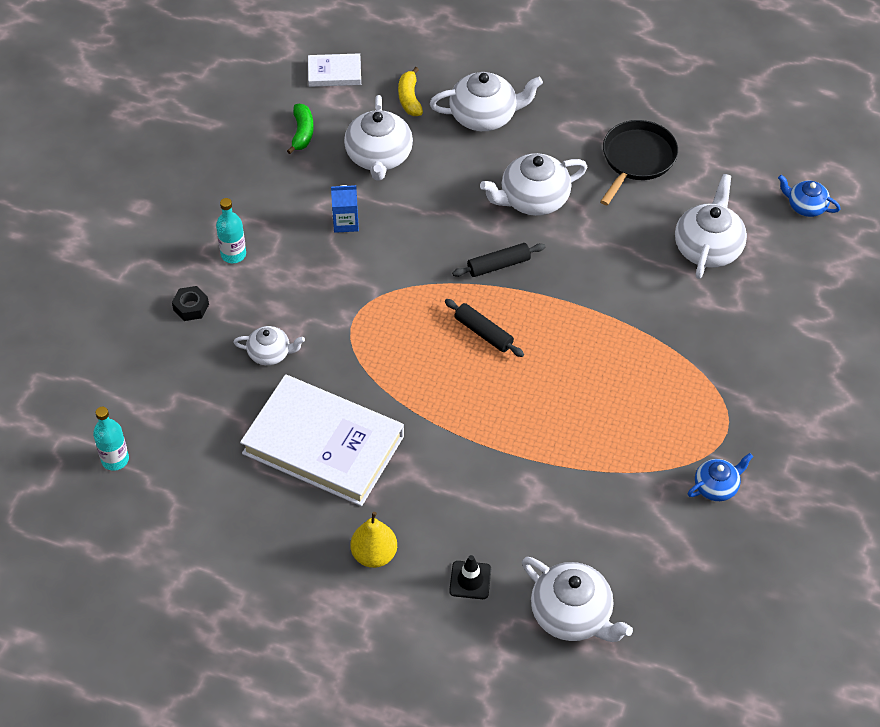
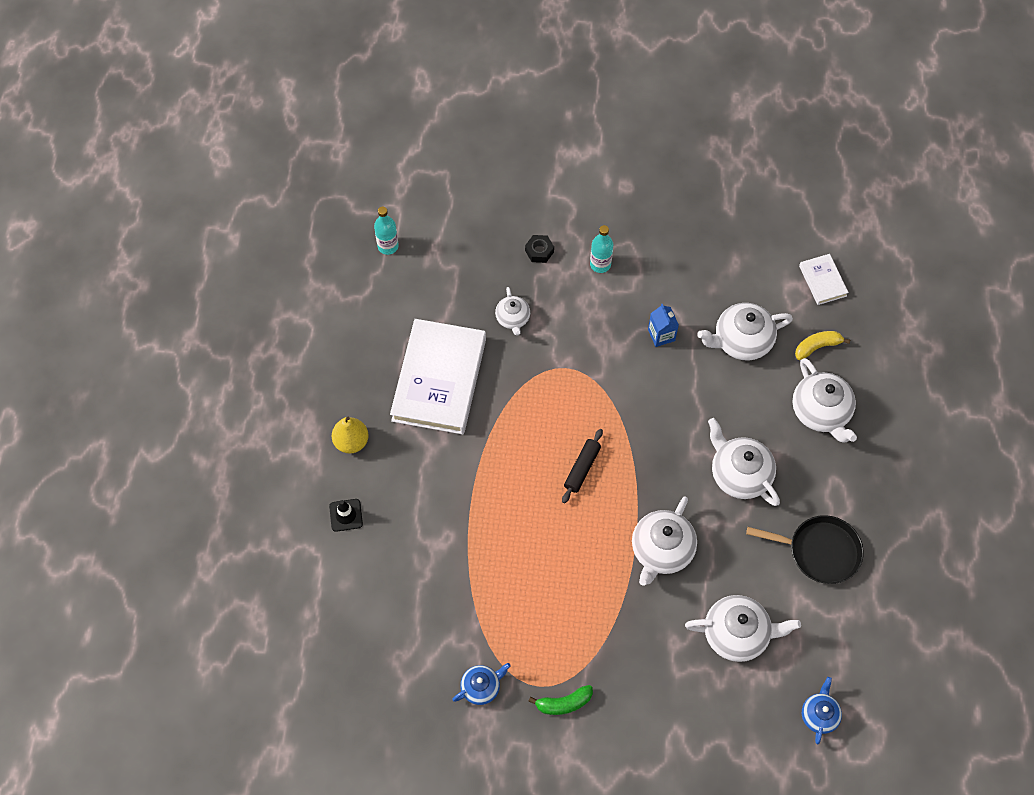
camera: 75 degrees right, 10 degrees up
green banana [287,104,314,154] -> green banana moved to [528,685,593,715]
black rolling pin [452,243,545,277] -> none
white teapot [522,557,633,642] -> white teapot moved to [632,496,697,586]
blue teapot [688,453,753,501] -> blue teapot turned 75 degrees counterclockwise [452,663,511,705]

